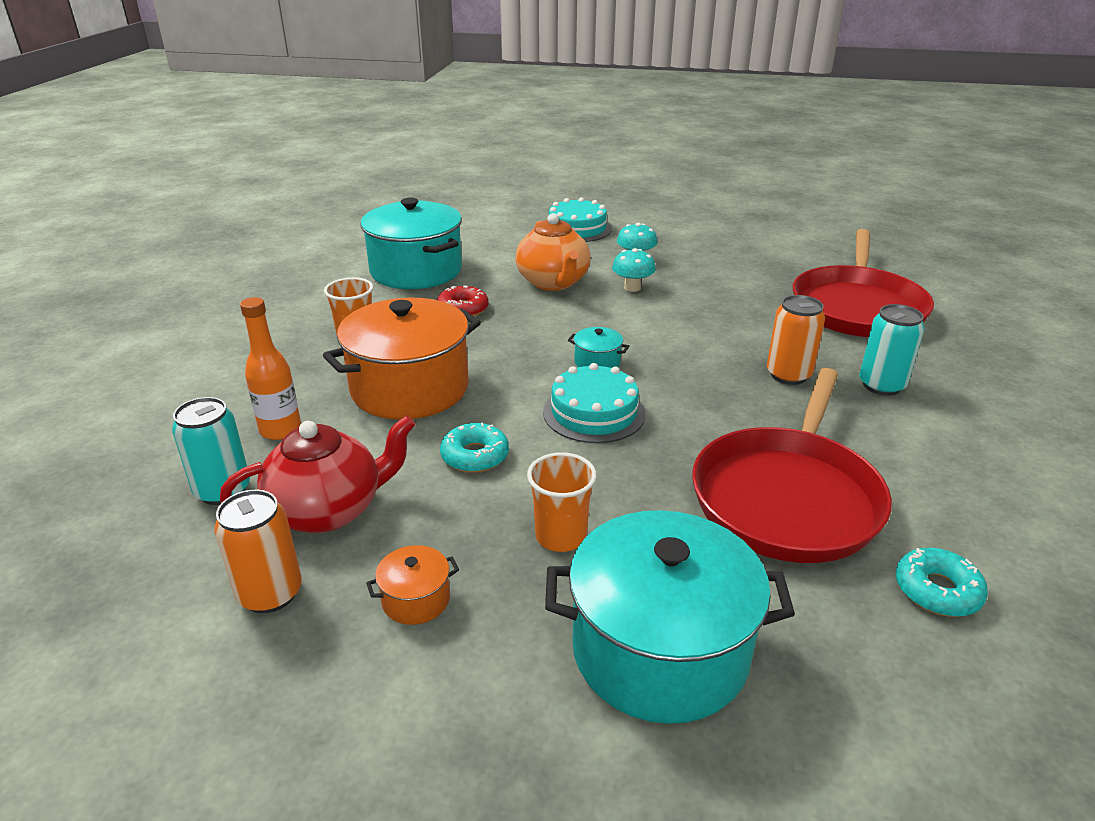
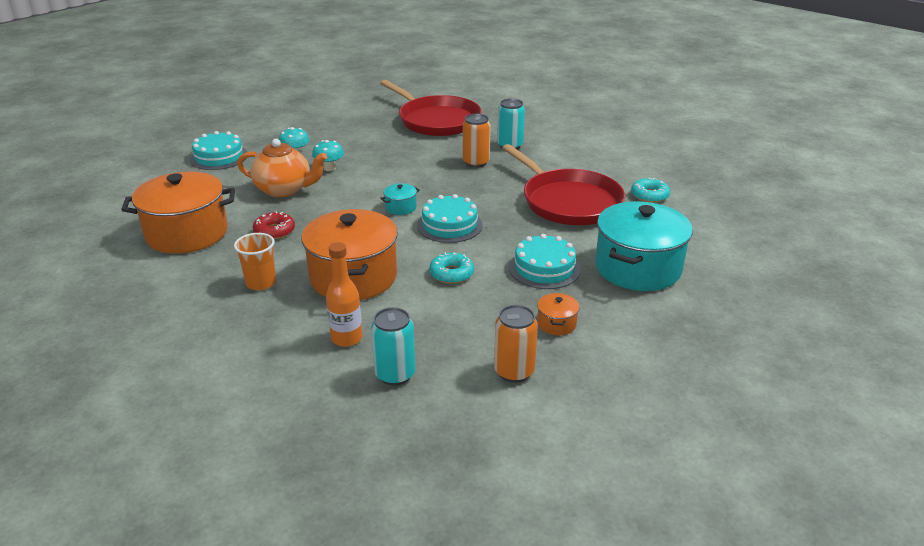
camera: 60 degrees left, 0 degrees up
red teapot [220,415,416,533] -> none
turquoise pot [360,198,462,289] -> orange pot [121,172,235,254]
orange cup [527,452,597,552] -> turquoise cake [509,234,581,289]

